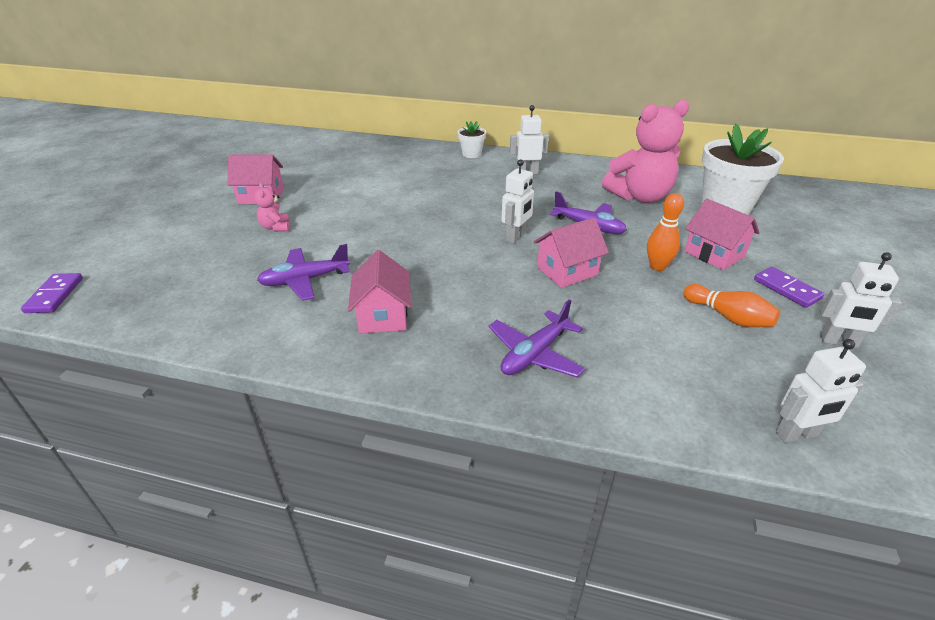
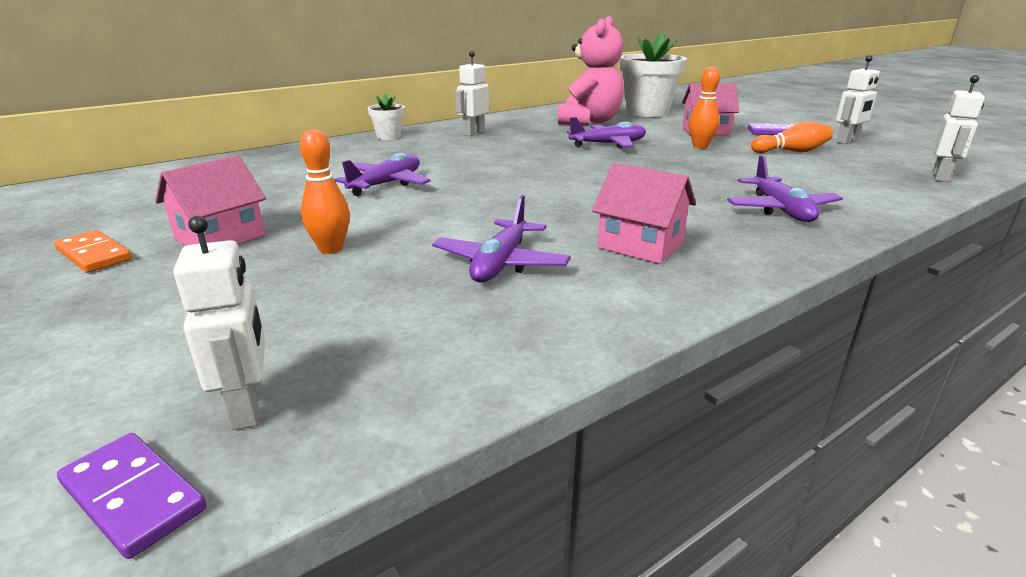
camera: 50 degrees left, 10 degrees down
pink teddy bear [254,183,290,231] -> orange bowling pin [300,129,350,254]
white robot [501,159,534,243] -> white robot moved to [173,216,266,430]
pink house [534,217,609,288] -> none
none -> orange domino [54,230,132,273]
none -> purple plane [334,153,431,196]

